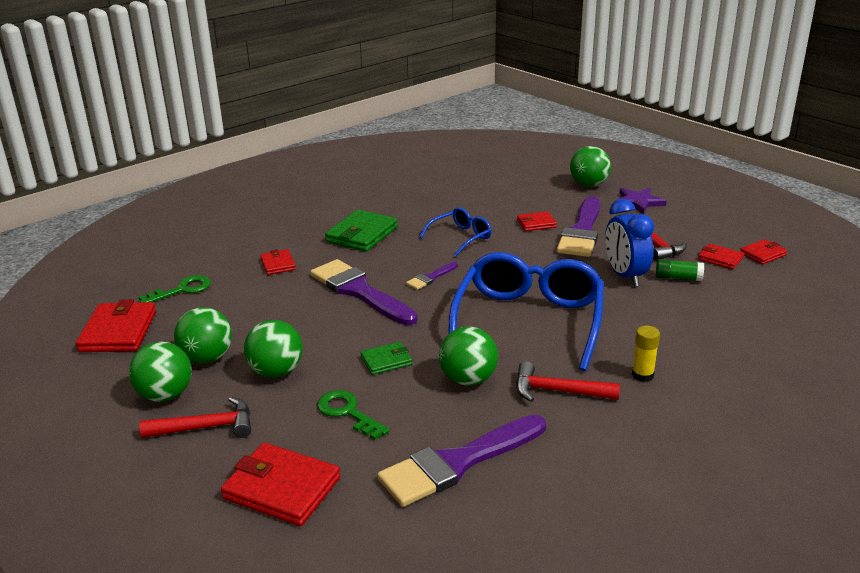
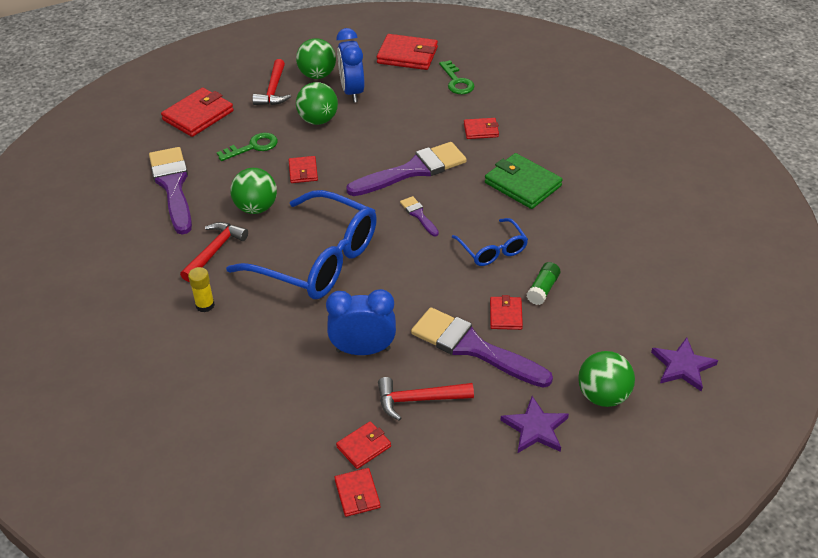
camera: 105 degrees right, 15 degrees up
green ball [174,307,232,363] -> blue clock [337,28,364,102]
green wallet [361,342,412,375] -> red wallet [289,156,318,183]
green glue stick [656,259,704,281] -> green glue stick moved to [527,262,560,305]
none -> purple star [651,337,718,392]

